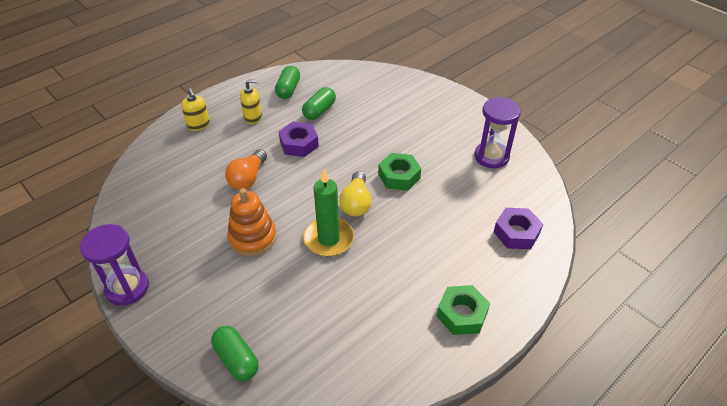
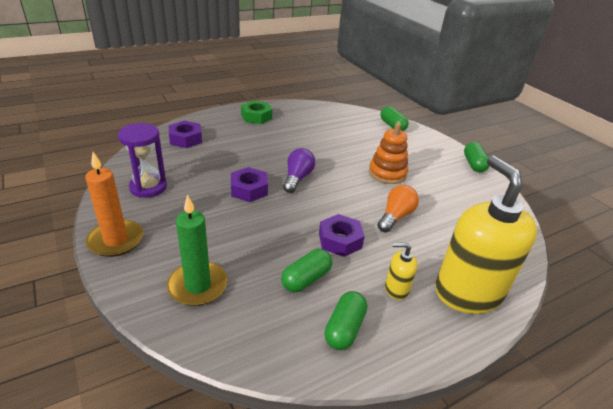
camera: 170 degrees left, 10 degrees down
purple hourglass [80,224,149,306] -> green capsule [464,142,489,172]
yellow soap dispenser [181,88,210,131] -> yellow soap dispenser [435,156,537,314], size x2.34
green candle [303,169,354,256] -> green candle moved to [167,194,228,306]
yellow light bulb [339,171,372,216] -> purple light bulb [283,148,315,193]
green nut [378,153,421,191] -> purple nut [231,167,268,202]
none -> orange candle [85,152,143,257]

